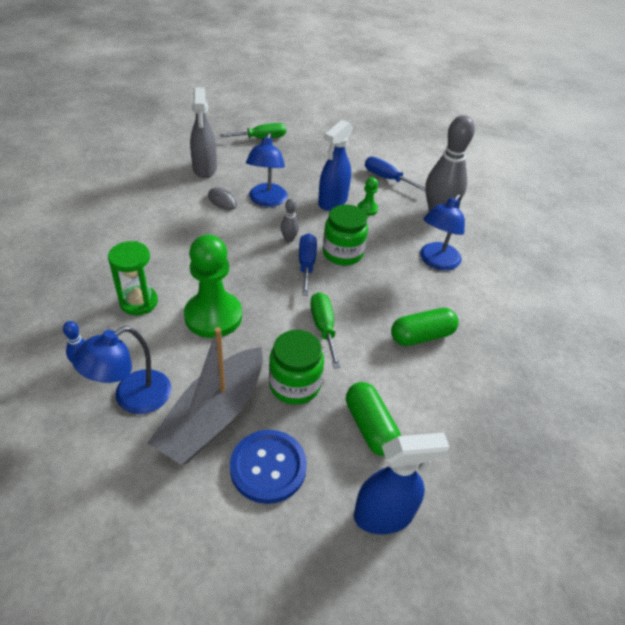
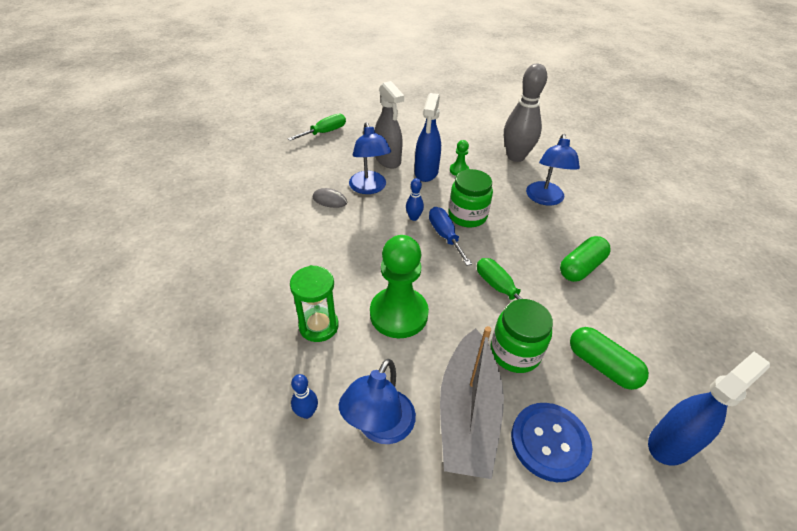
camera: 20 degrees left, 0 degrees up
grey spray bottle [190,87,217,178] -> grey spray bottle moved to [375,81,404,169]
grey bowling pin [280,198,299,242] -> blue bowling pin [406,178,424,221]
blue screwdriver [365,157,425,191] -> none

